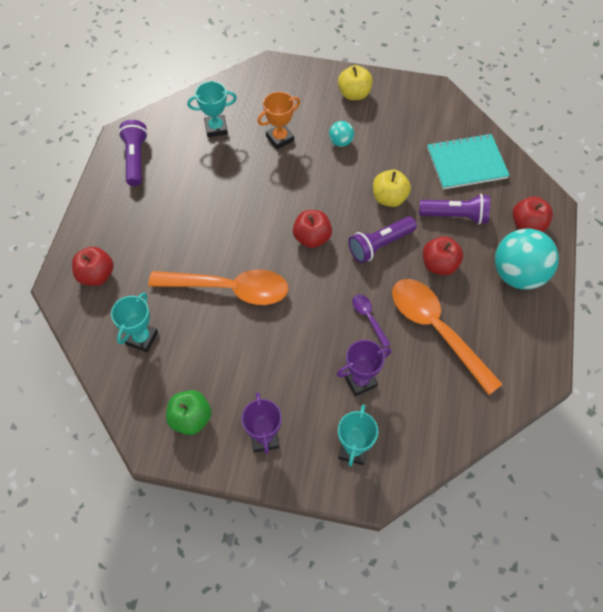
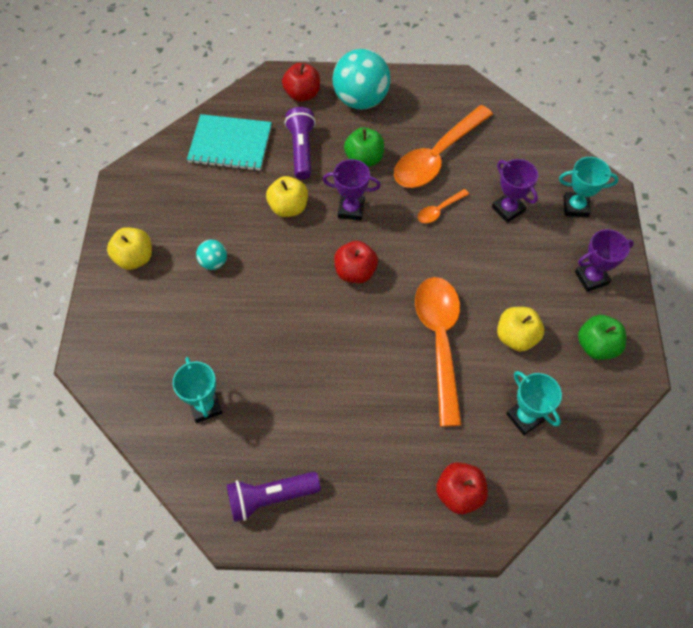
camera: 100 degrees left, 0 degrees up
turquoise trophy [111,292,158,352] -> turquoise trophy turned 45 degrees clockwise [506,371,562,435]
orange trophy [257,91,300,149] -> none
purple flashlight [348,216,417,263] -> purple trophy [323,159,381,221]
purple spoon [352,294,391,348] -> orange spoon [418,189,469,223]
red apple [423,236,463,275] -> green apple [344,127,384,167]
turquoise notebook [427,134,510,190] -> turquoise notebook turned 60 degrees counterclockwise [187,114,272,171]
none -> yellow apple [497,307,544,352]

